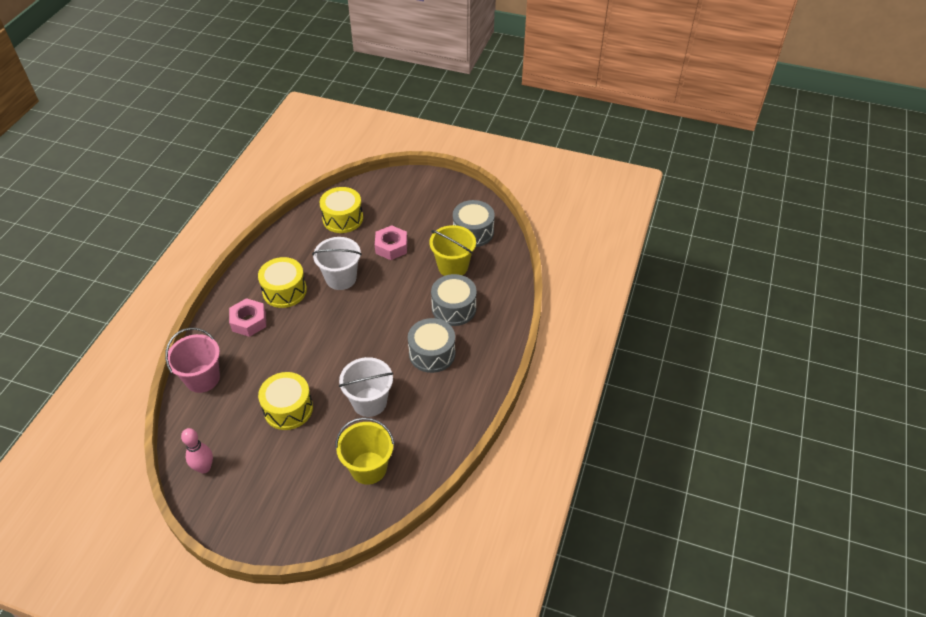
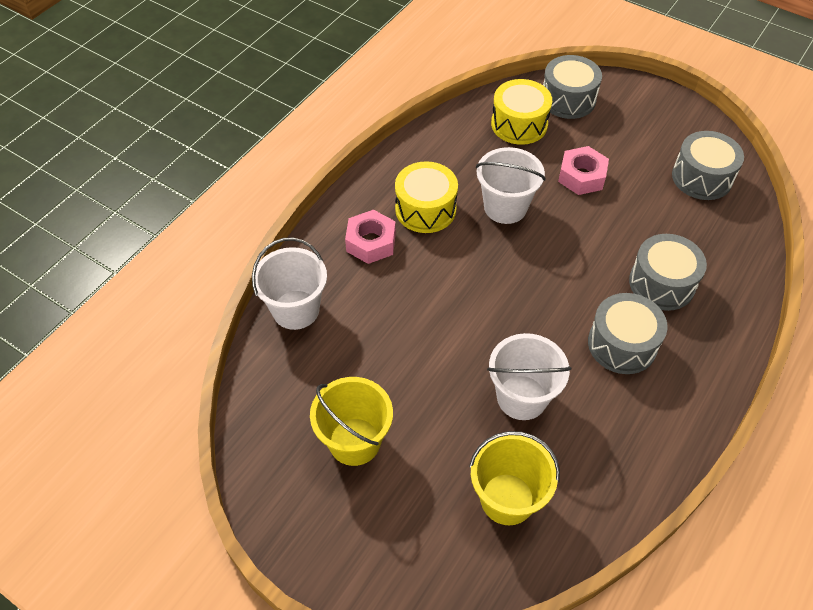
camera: 15 degrees right, 5 degrees up
pink bucket [165,328,220,393] -> white bucket [252,238,327,330]
pink bowling pin [181,428,213,473] -> none
yellow drum [258,372,313,430] -> none
yellow bucket [429,225,476,276] -> yellow bucket moved to [310,377,393,466]
none -> grey drum [543,55,602,119]

